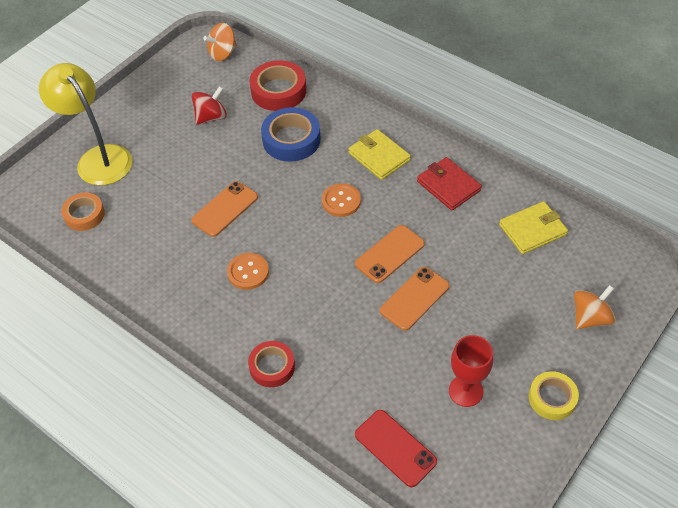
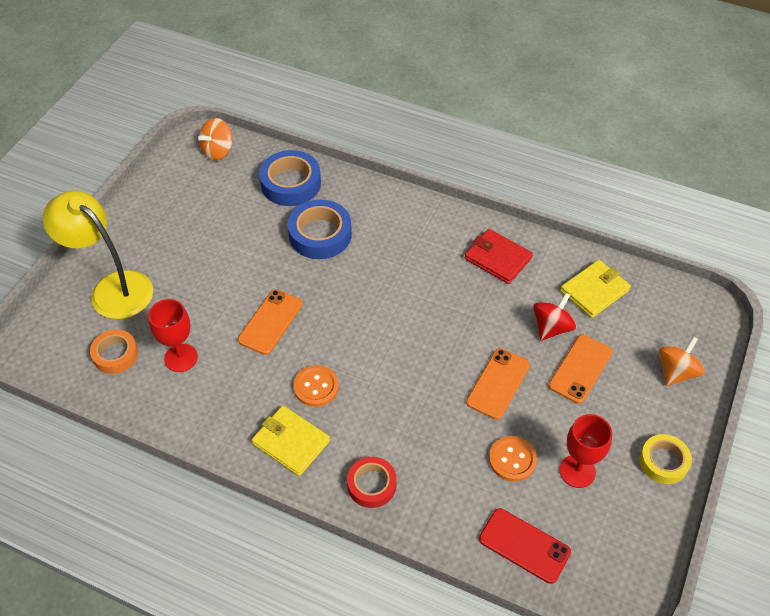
camera: 15 degrees left, 0 degrees up
red spinning top [192,86,227,125] -> red spinning top moved to [533,292,577,341]
red tape [249,60,306,111] -> blue tape [259,150,321,206]
orange button [322,183,361,217] -> orange button moved to [489,436,537,482]
yellow wallet [349,129,411,180] -> yellow wallet moved to [252,406,330,476]
orange phone [355,225,425,283] -> orange phone moved to [548,335,613,404]
none -> red goblet [148,299,198,372]

